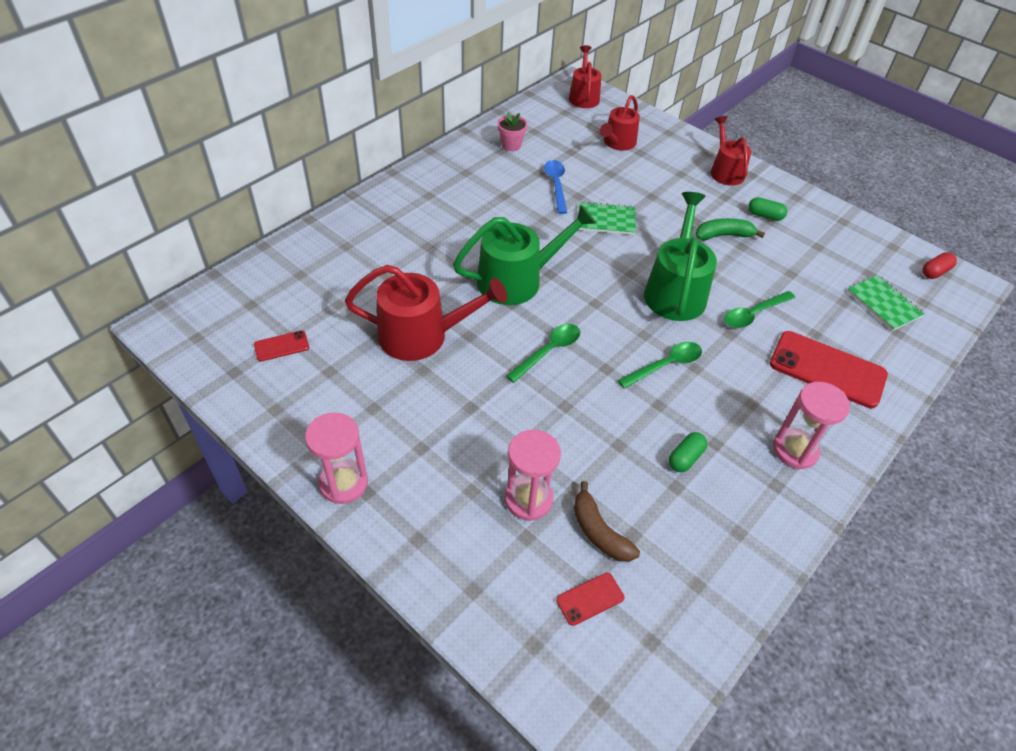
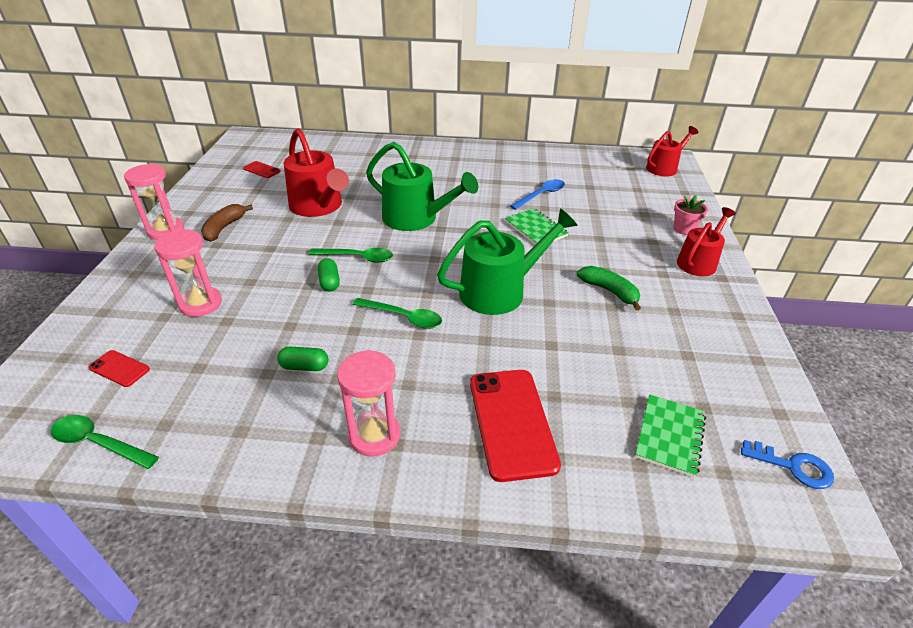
camera: 55 degrees right, 10 degrees down
pink flower pot [498,112,527,151] -> pink flower pot moved to [674,195,708,235]
brown banana [574,481,640,562] -> brown banana moved to [201,204,253,242]
red watering can [600,95,640,151] -> none
green spoon [724,291,795,328] -> green spoon moved to [51,415,159,469]
green capsule [748,197,787,221] -> green capsule moved to [318,258,340,292]
red capsule [922,252,957,279] -> blue key [741,440,834,489]

